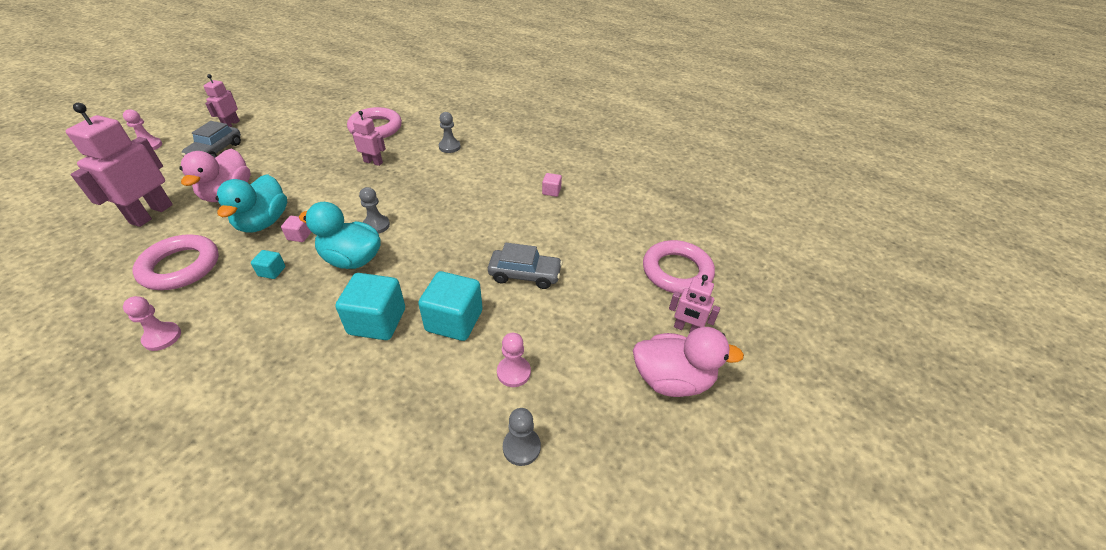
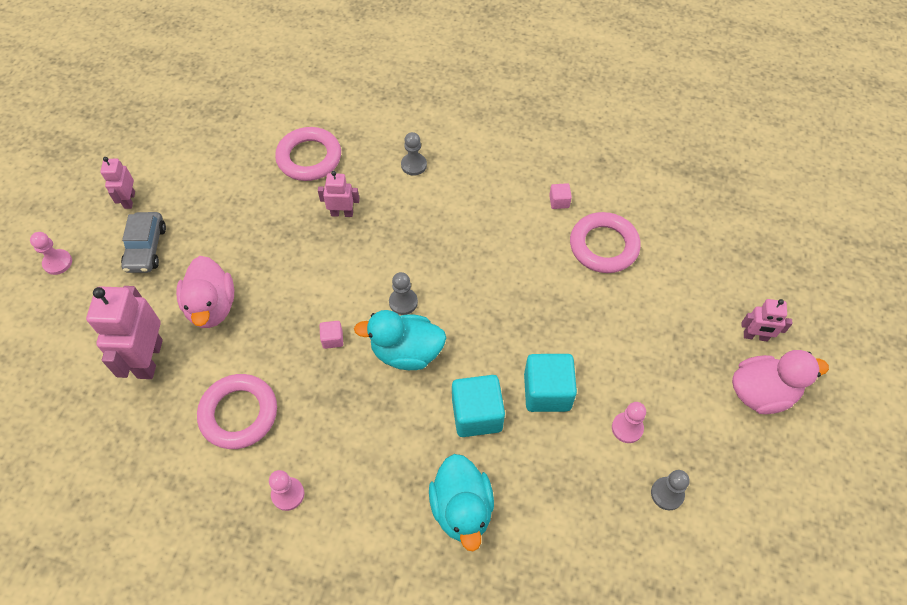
camera: 15 degrees left, 15 degrees up
turquoise duck [216,174,287,233] -> turquoise duck moved to [429,454,494,552]
turquoise cube [251,250,285,279] -> none
grey car [488,243,563,289] -> none
pink ring [643,240,715,294] -> pink ring moved to [570,212,641,273]

